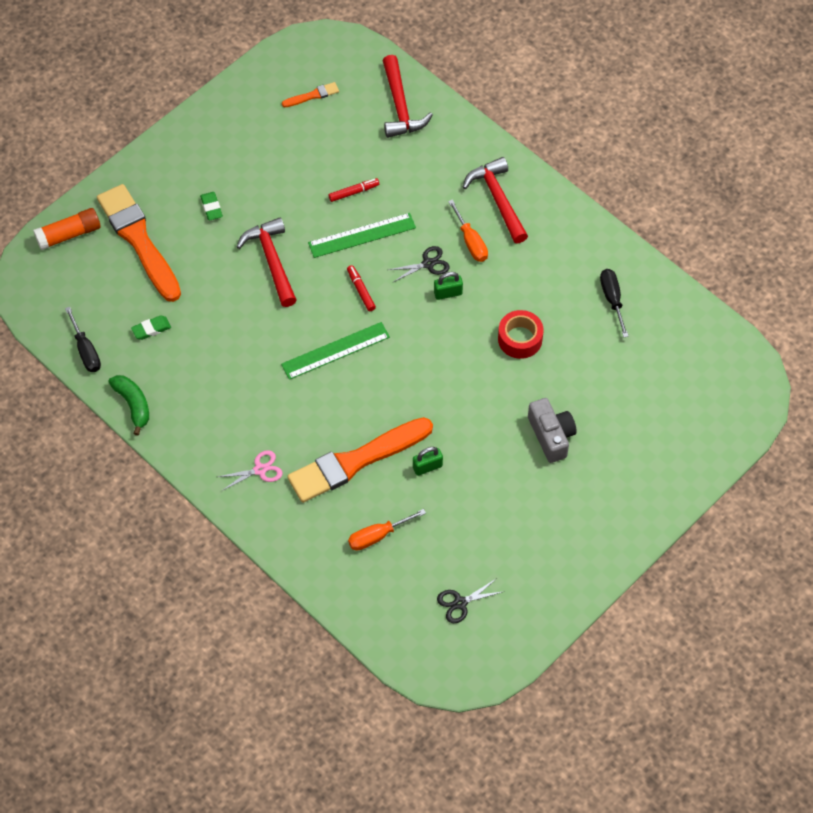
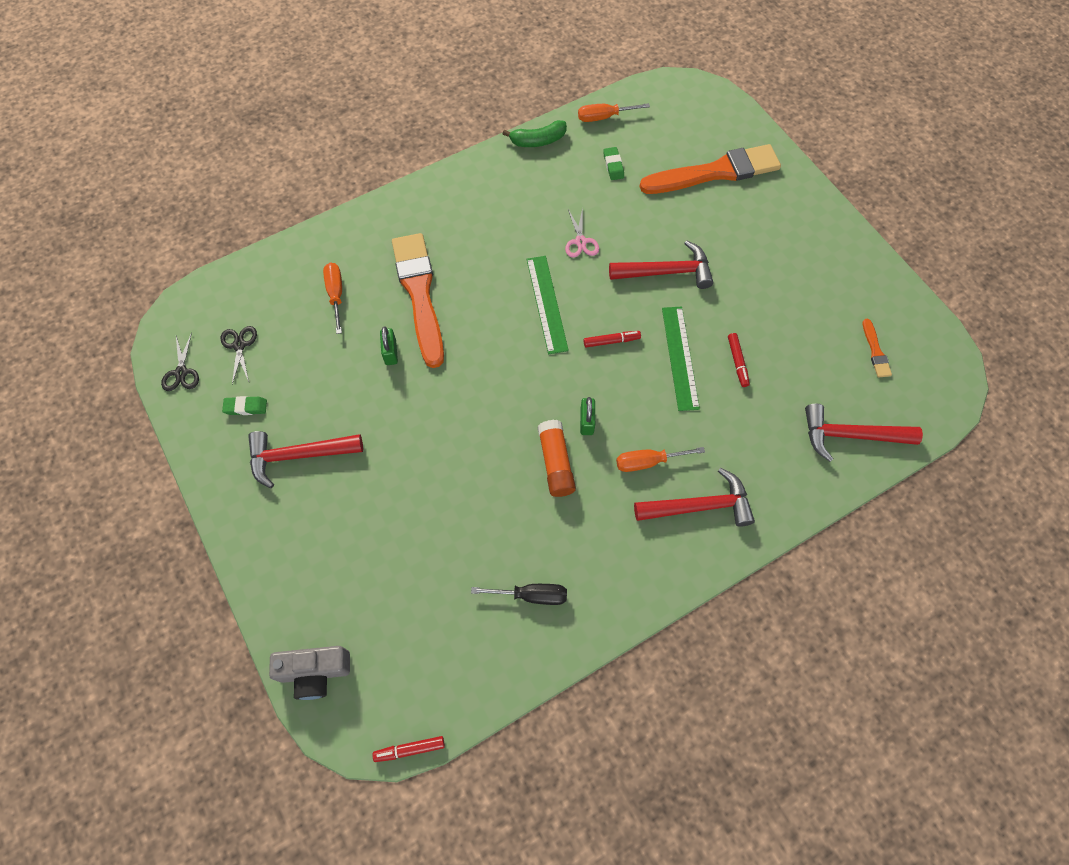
camera: 105 degrees right, 5 degrees up
orange glue stick [33,208,101,250] -> orange glue stick moved to [538,420,576,497]
black screwdriver [65,307,101,372] -> orange screwdriver [578,103,650,122]
green eraser [200,192,223,220] -> green eraser moved to [222,396,267,415]
pink scissors [218,450,283,491] -> pink scissors moved to [565,208,599,258]
black scissors [388,246,450,282] -> black scissors moved to [161,332,199,391]
red tape [498,310,544,359] -> none
grey camera [528,398,577,463] -> grey camera moved to [269,646,350,700]
none -> red hammer [248,431,363,488]
none -> red marker [373,736,445,762]

